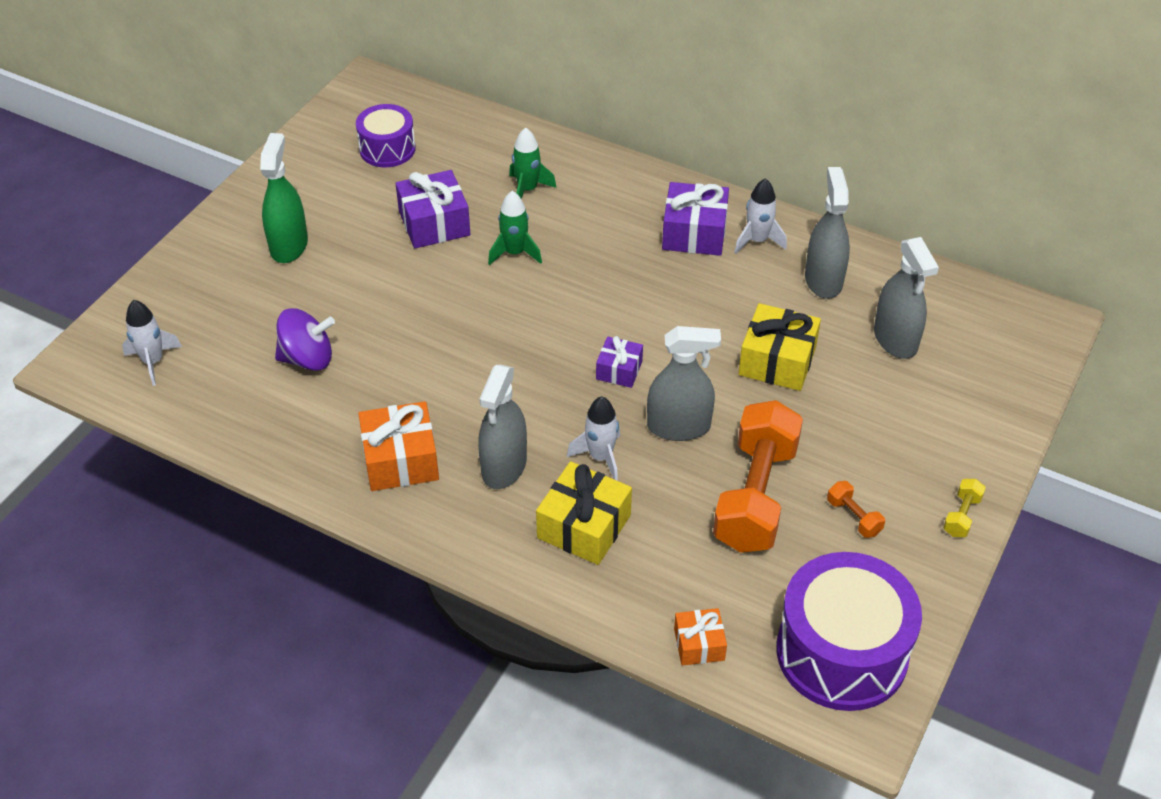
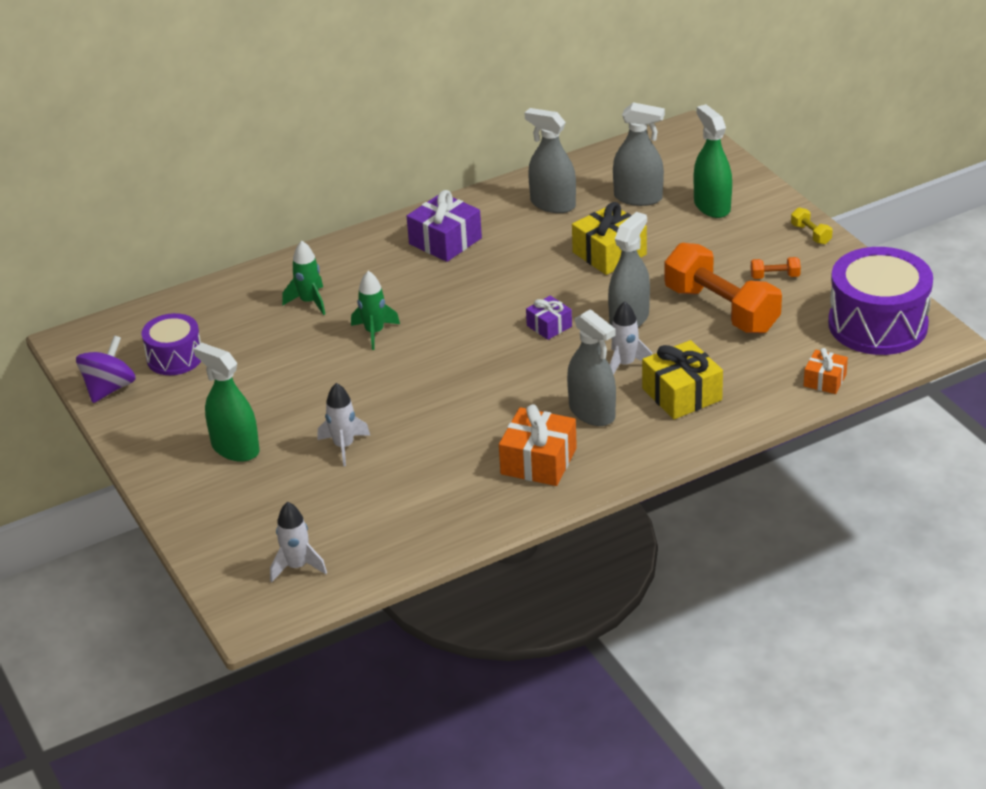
camera: 55 degrees left, 10 degrees down
purple spinning top [275,308,335,371] -> purple spinning top moved to [76,335,136,403]
purple gift [396,170,470,248] -> none
white rocket [734,178,787,254] -> white rocket moved to [317,383,370,466]
none -> green spray bottle [694,104,732,218]

